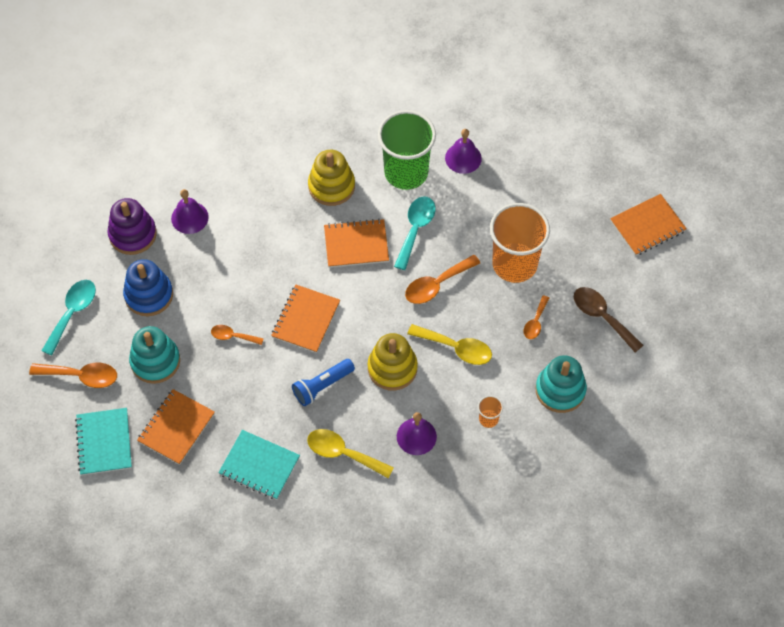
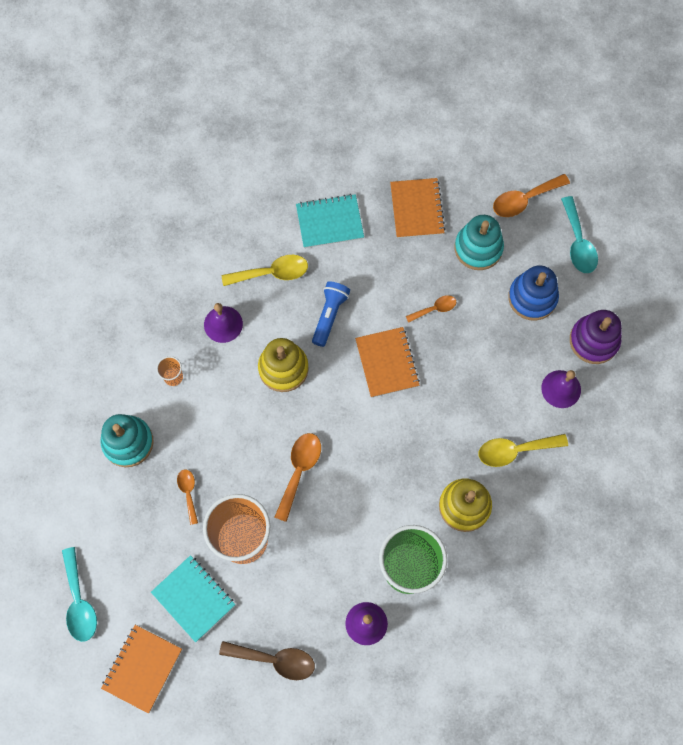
camera: 145 degrees right, 10 degrees up
turquoise notebook [75,408,132,475] -> turquoise notebook moved to [151,555,235,642]
orange notebook [324,219,389,268] -> none
turquoise spoon [394,196,436,270] -> turquoise spoon moved to [62,547,97,642]
yellow spoon [407,324,492,365] -> yellow spoon moved to [479,434,568,467]
brown spoon [574,287,643,353] -> brown spoon moved to [219,641,315,680]

